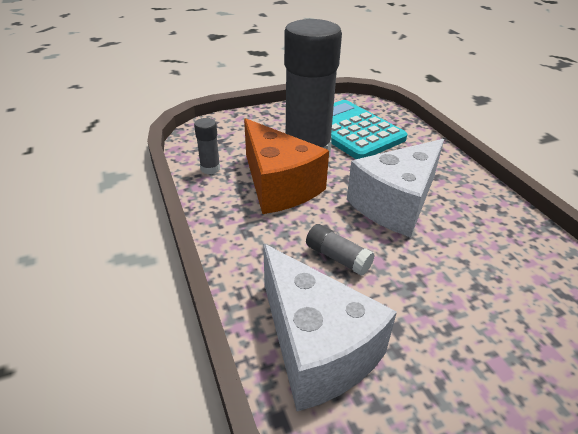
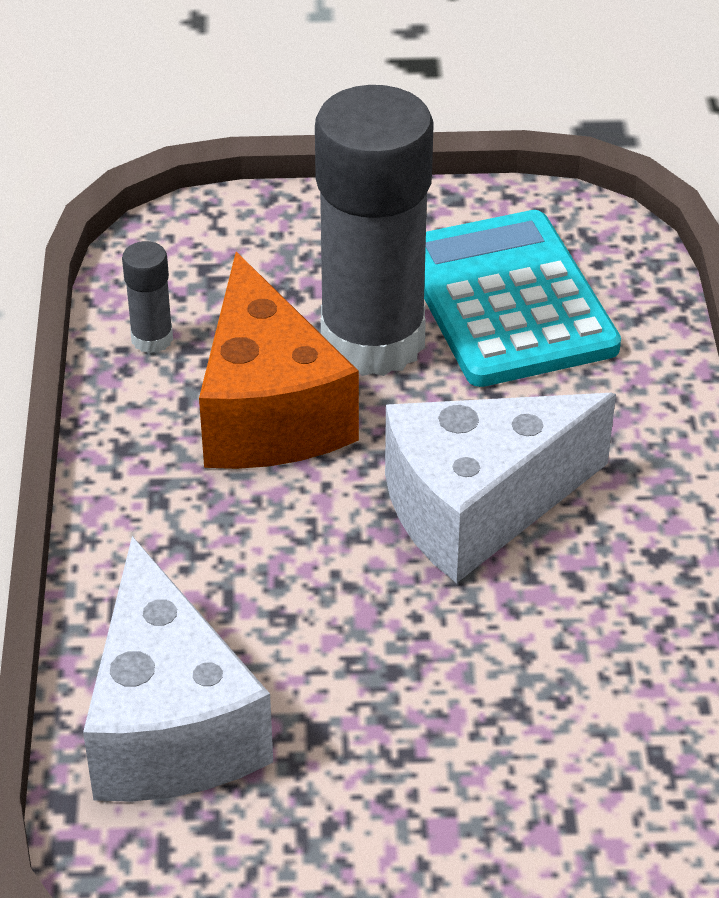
camera: 20 degrees right, 5 degrees up
grey glue stick [306,224,375,276] -> none

